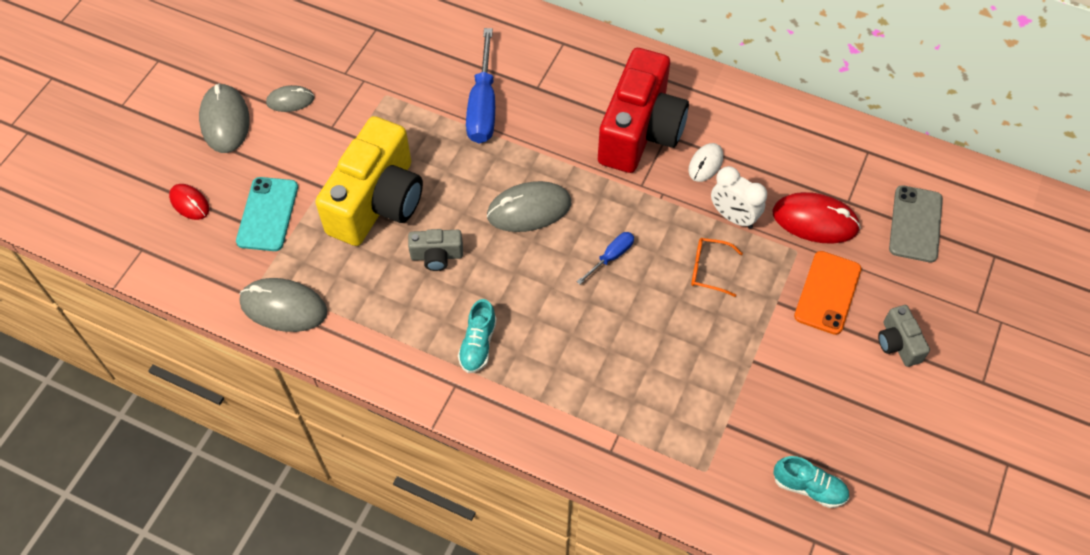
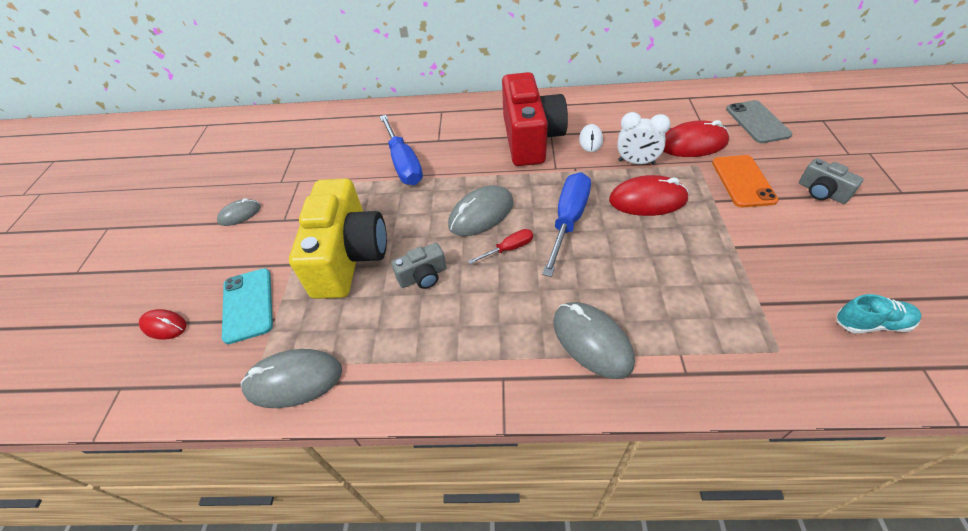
camera: 20 degrees left, 10 degrees down
grey mouse [199,83,250,153] -> grey mouse moved to [553,302,635,379]
turquoise shoe [458,299,497,373] -> none
blue screwdriver [576,232,634,285] -> blue screwdriver [542,172,591,277], size x1.96
orange glasses [691,238,743,297] -> red mouse [609,175,689,216]
none -> red screwdriver [468,229,533,264]

